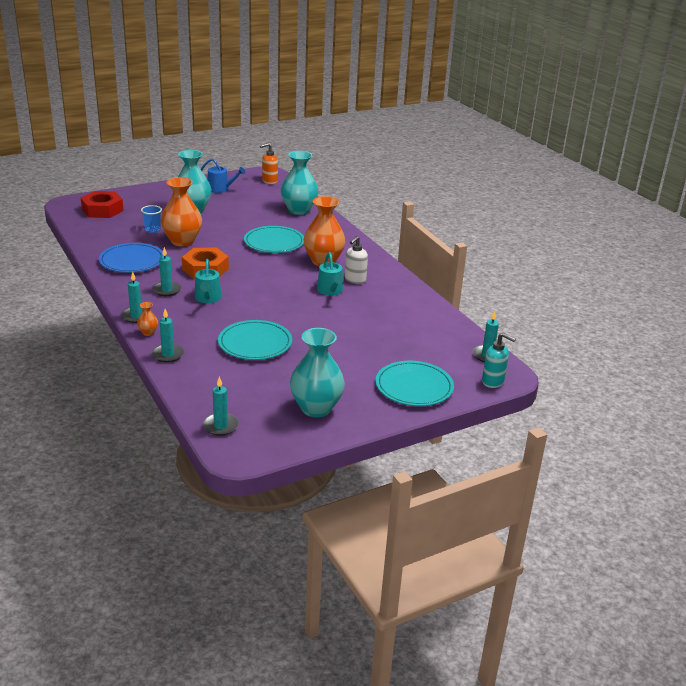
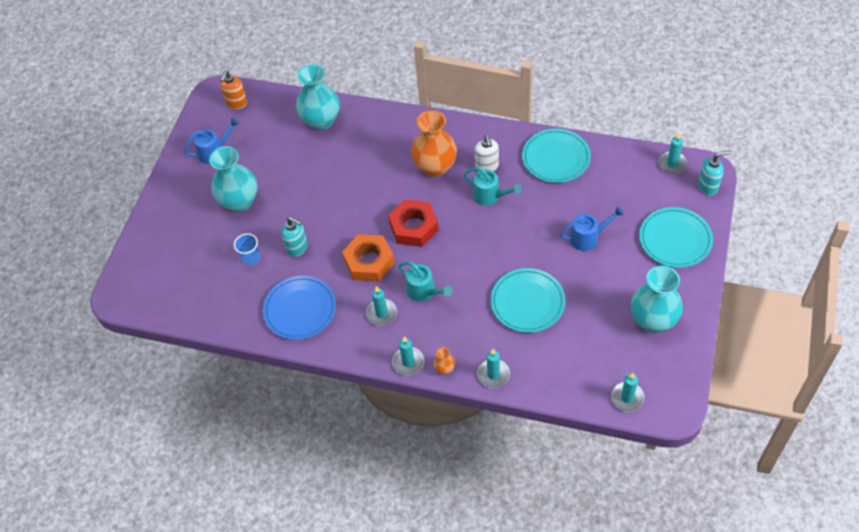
camera: 40 degrees left, 25 degrees up
red nut [81,191,124,218] -> red nut moved to [388,199,439,247]
orange vase [161,177,202,247] -> turquoise soap dispenser [281,217,308,257]
turquoise plate [244,226,304,253] -> turquoise plate moved to [522,129,591,183]
none -> blue watering can [560,207,624,251]

